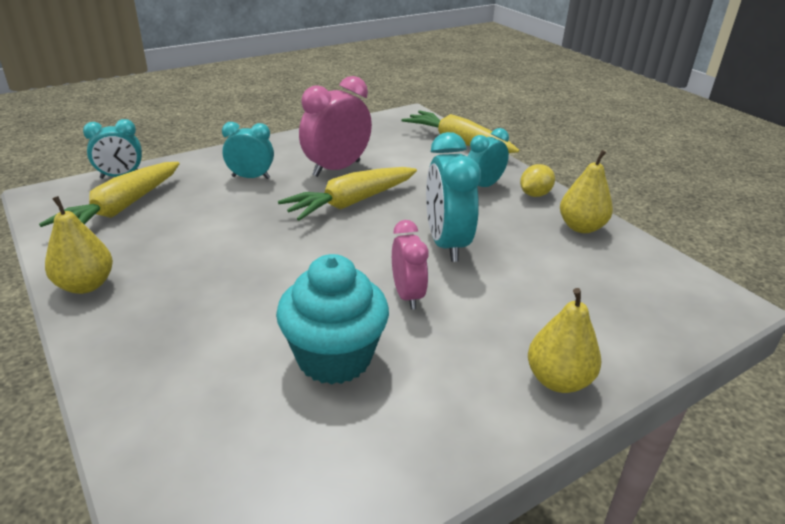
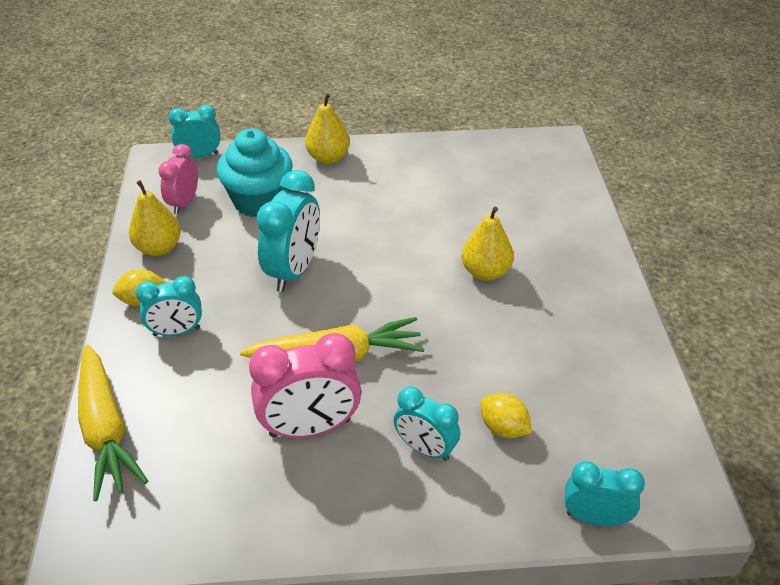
camera: 150 degrees left, 10 degrees up
yellow carrot [39,162,180,227] -> none
yellow pear [45,196,113,294] -> yellow pear moved to [461,207,514,281]
turquoise cupcake [276,254,389,385] -> turquoise cupcake moved to [217,128,293,217]
pink clock [392,220,428,310] -> pink clock moved to [158,144,198,214]
none -> turquoise clock [169,105,221,158]
none -> yellow lemon [480,393,532,438]

